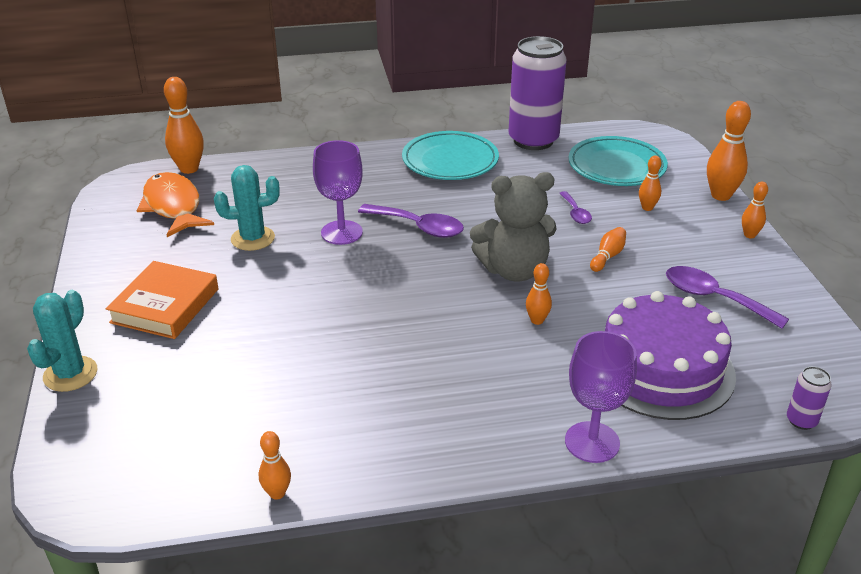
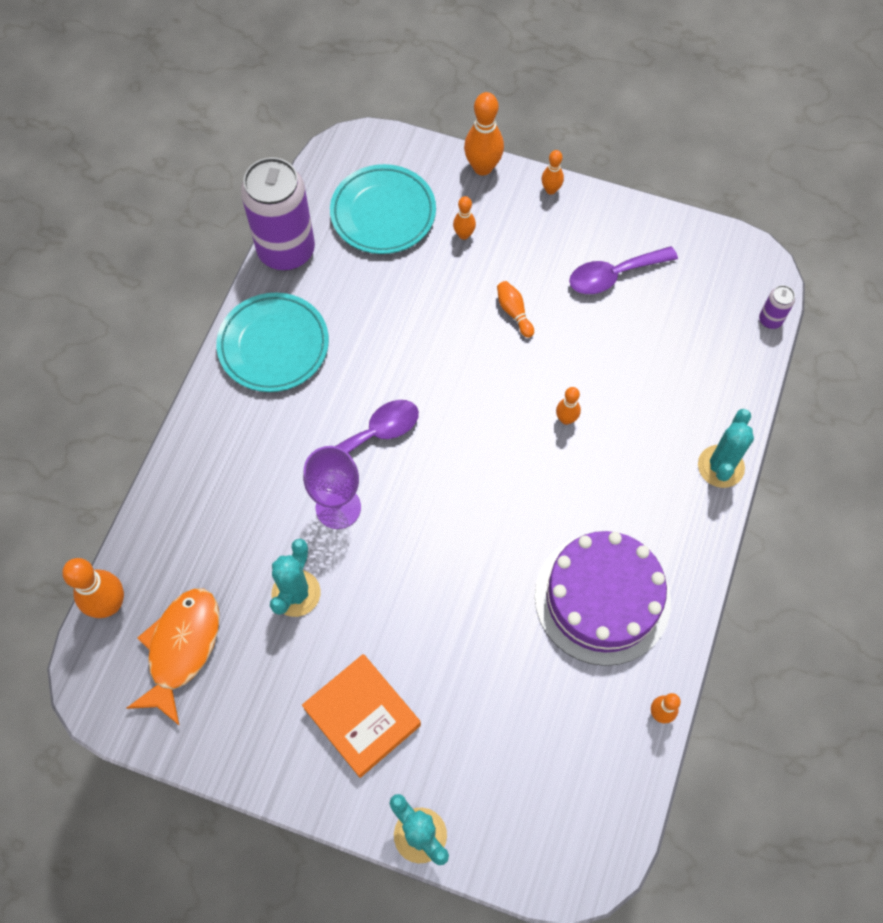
camera: 60 degrees left, 30 degrees up
orange fish [136,172,214,237] -> orange fish turned 105 degrees clockwise [127,588,220,726]
grey teddy bear [470,172,557,281] -> none
purple spoon [559,191,592,224] -> none
purple goblet [565,331,637,463] -> turquoise cactus [698,409,754,488]
purple cake [605,291,736,420] -> purple cake moved to [535,531,671,666]

